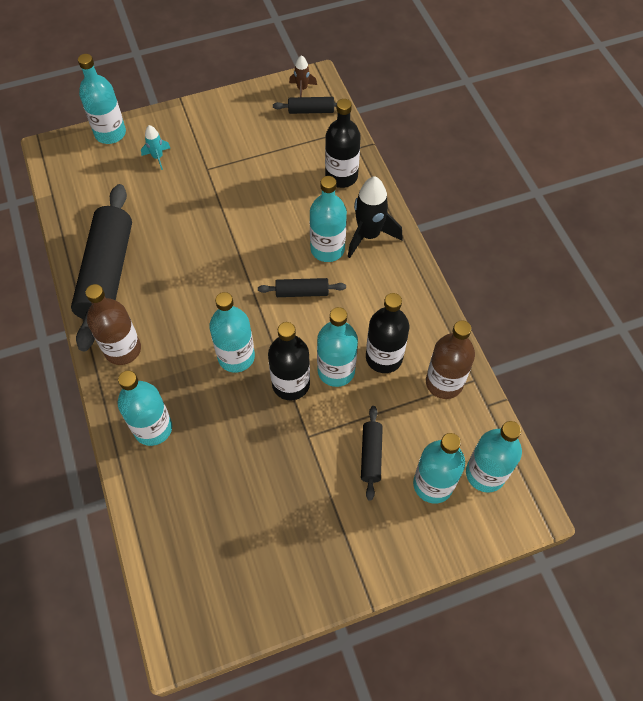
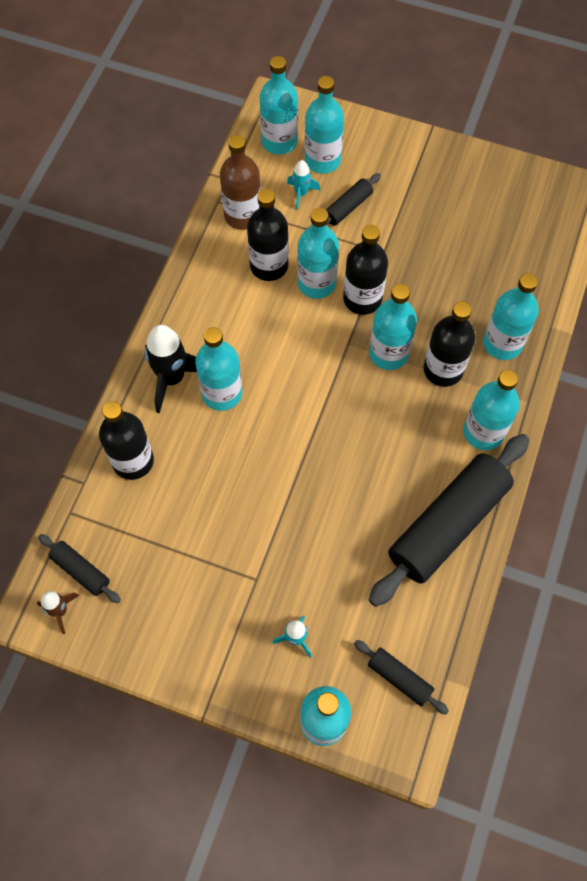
camera: 140 degrees left, 5 degrees up
brown bottle [85,284,141,365] -> turquoise bottle [464,370,520,450]
black rolling pin [258,278,346,297] -> black rolling pin moved to [354,640,449,714]
none -> turquoise rocket [287,160,320,210]
none -> black bottle [424,301,476,387]

